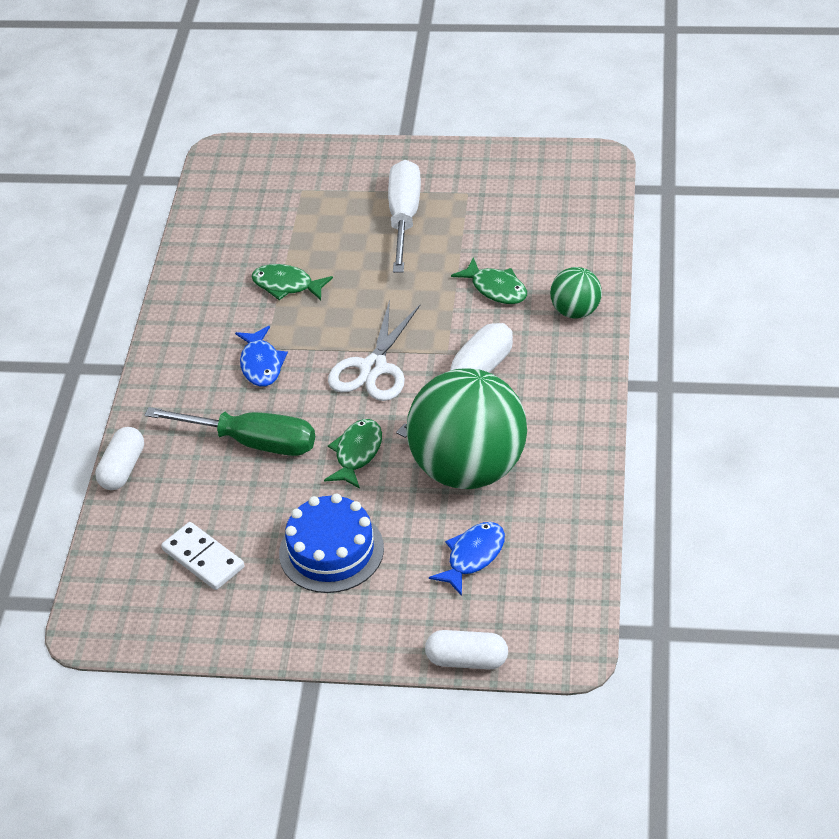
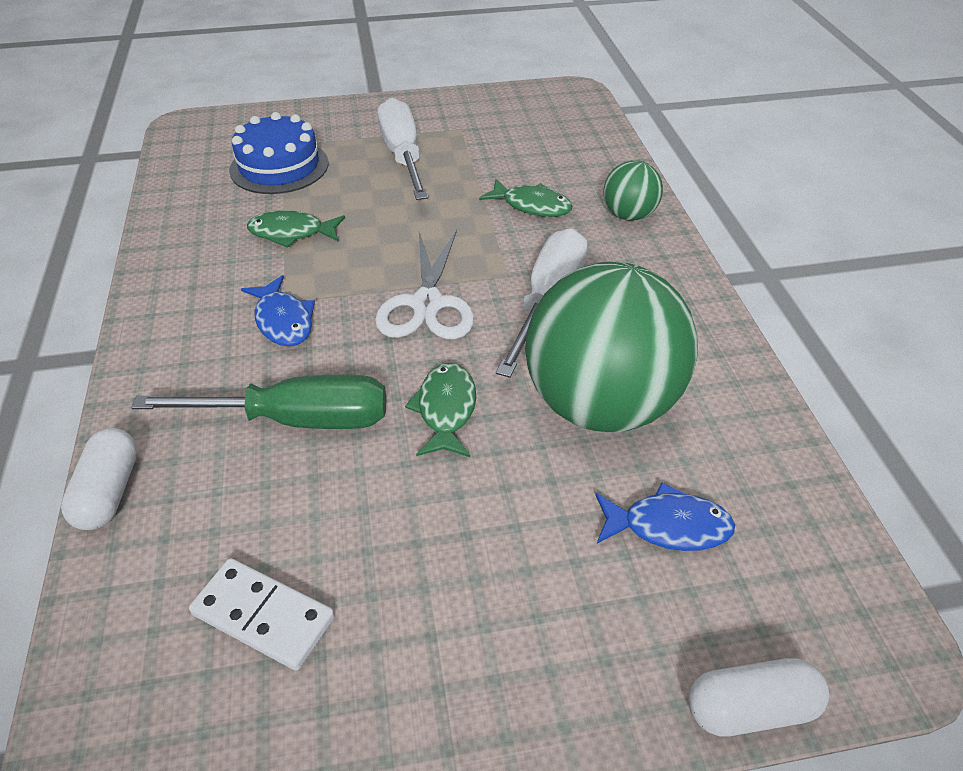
camera: 20 degrees left, 0 degrees up
blue cake [279,494,384,593] -> blue cake moved to [229,112,328,194]
blue fish [429,522,505,596] -> blue fish turned 75 degrees clockwise [595,482,735,551]

